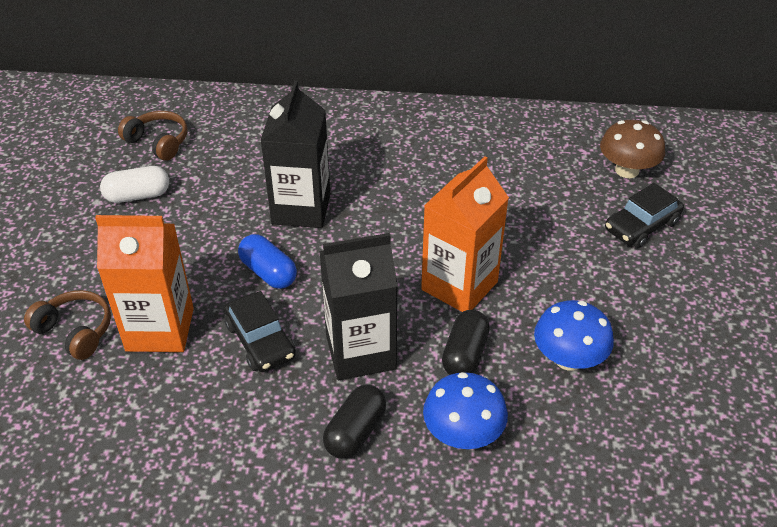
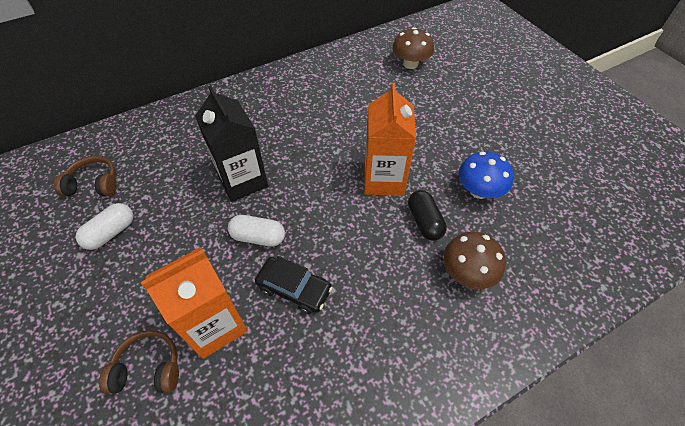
camera: 35 degrees left, 10 degrees up
blue capsule [238,234,297,289] -> white capsule [228,215,285,247]
black carton [319,233,398,380] -> none
black capsule [323,385,386,459] -> none
blue mushroom [423,372,508,449] -> brown mushroom [443,232,506,289]
black car [605,183,684,248] -> none

